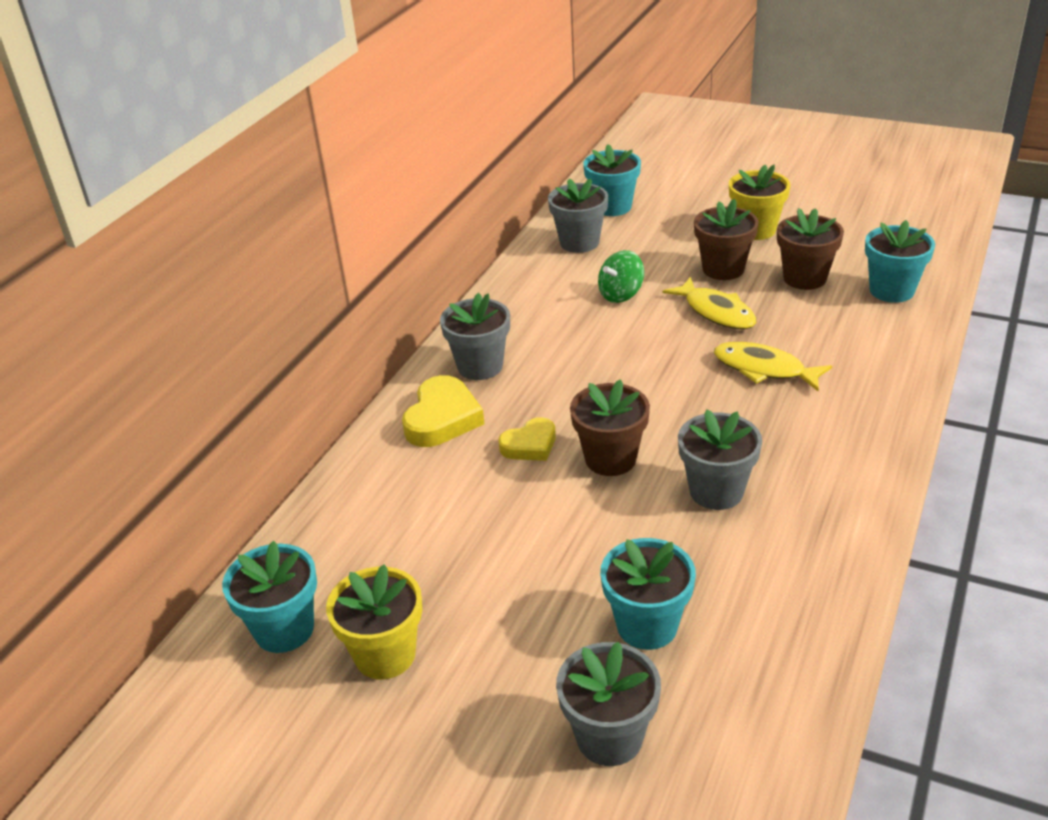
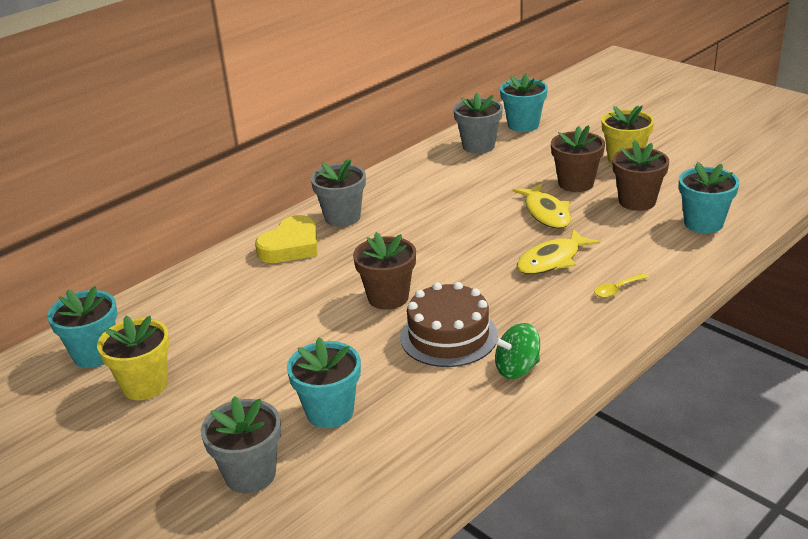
camera: 20 degrees right, 5 degrees down
yellow heart [499,417,556,461] -> none
green spinning top [598,250,644,303] -> green spinning top moved to [494,323,540,379]
grey flower pot [678,409,762,510] -> brown cake [400,282,498,367]
yellow fish [714,342,832,391] -> yellow fish turned 90 degrees counterclockwise [517,229,600,274]
none -> yellow spoon [594,273,649,298]

